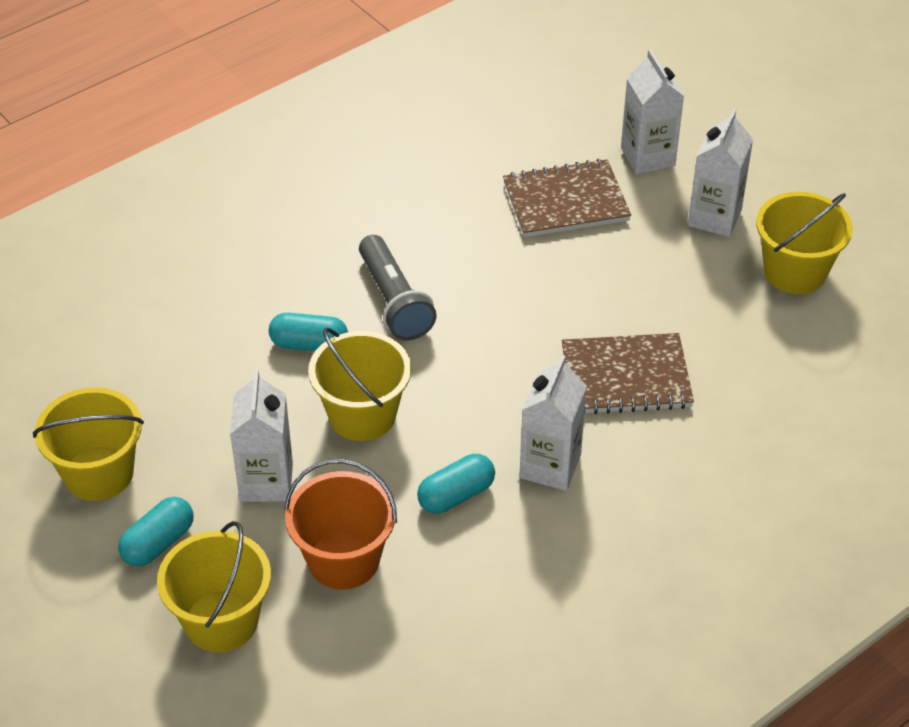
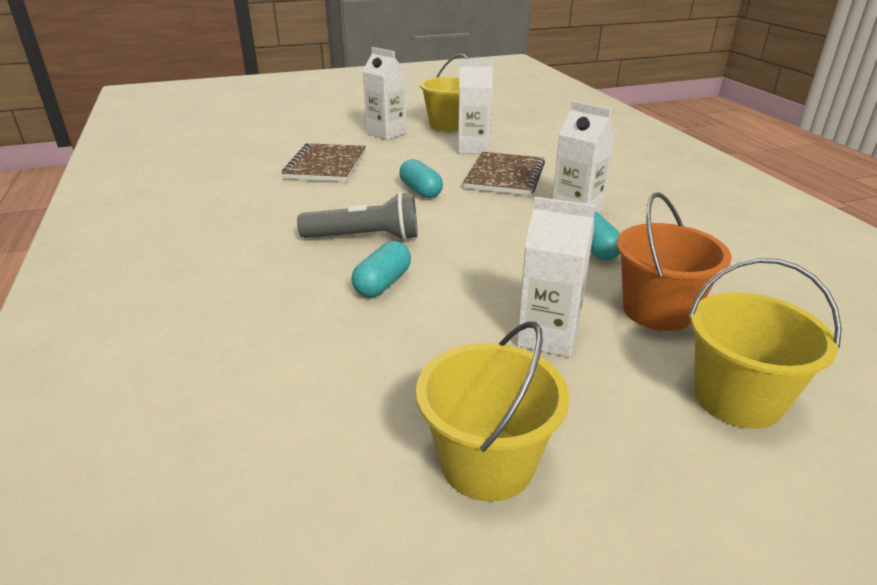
camera: 70 degrees left, 15 degrees down
turquoise capsule [118,497,193,567] -> turquoise capsule moved to [399,159,443,198]
yellow bucket [308,327,411,441] -> none
white carton [621,49,684,174] -> white carton moved to [458,59,493,154]

